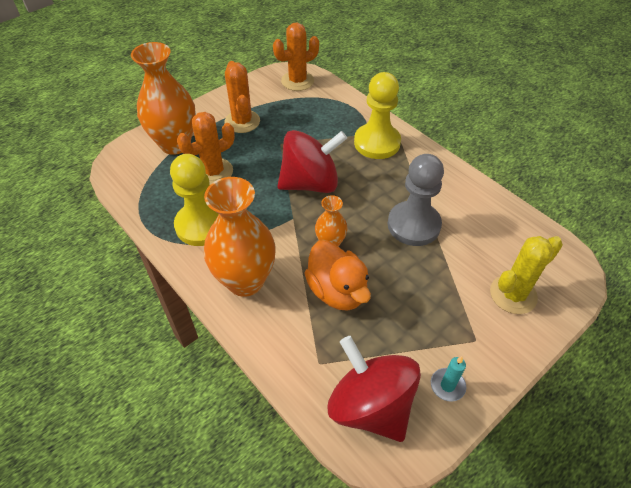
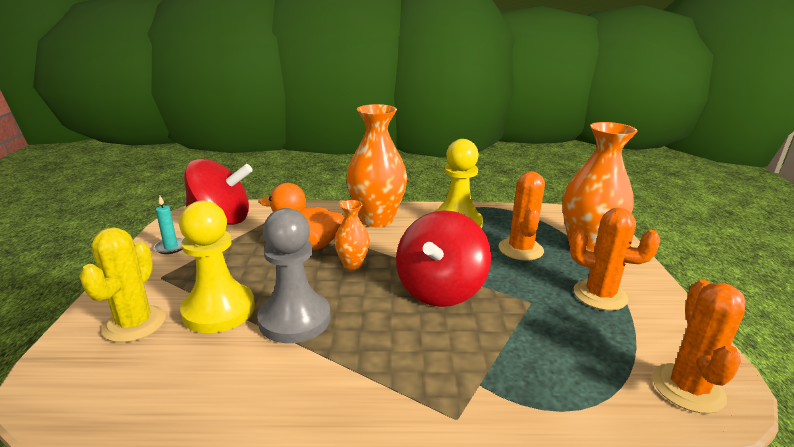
camera: 130 degrees right, 25 degrees down
yellow pawn [354,72,401,159] -> yellow pawn moved to [179,201,255,333]

